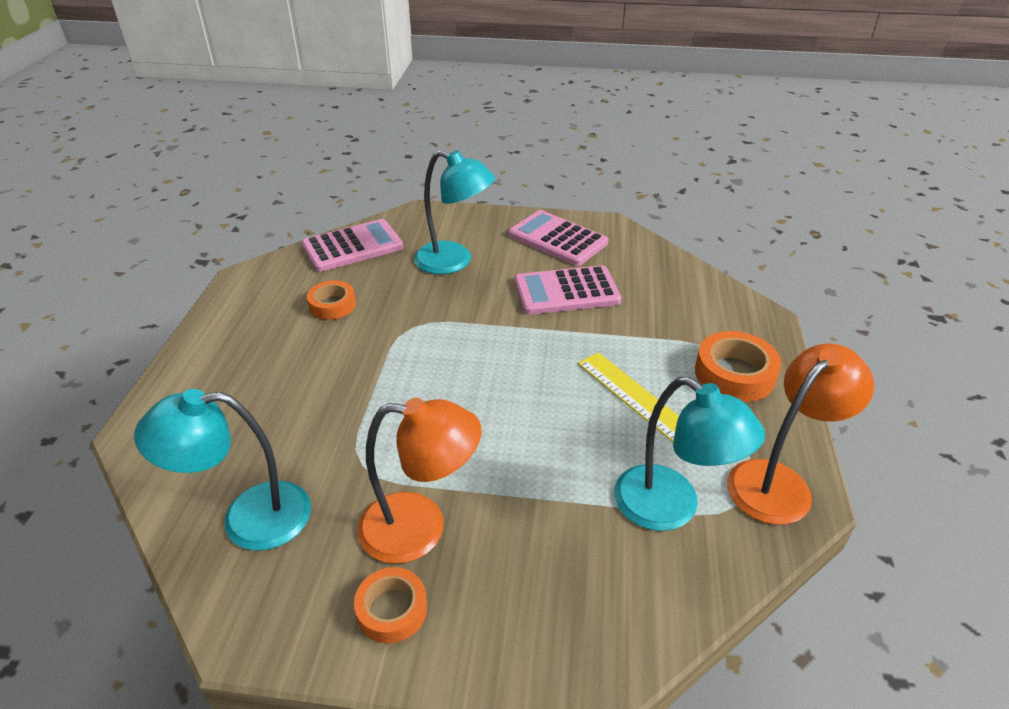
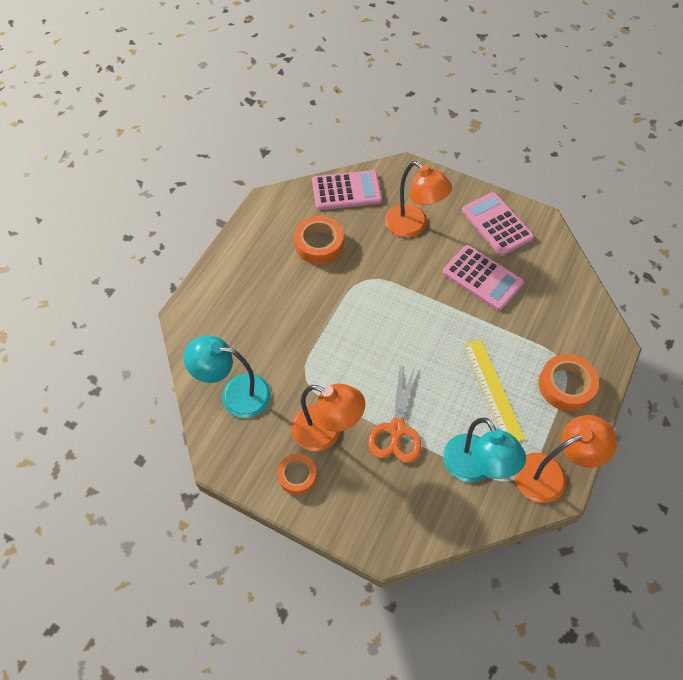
camera: 20 degrees right, 20 degrees up
orange tape [307,280,356,320] -> orange tape [294,216,344,264], size x1.52
turquoise lamp [414,150,495,274] -> orange lamp [385,161,452,237]
pink calculator [515,265,621,315] -> pink calculator turned 150 degrees counterclockwise [442,245,524,311]
none -> orange scissors [368,365,421,463]

